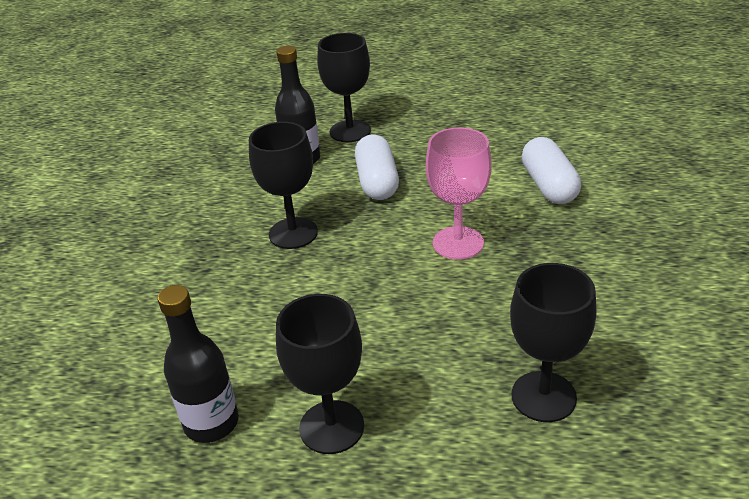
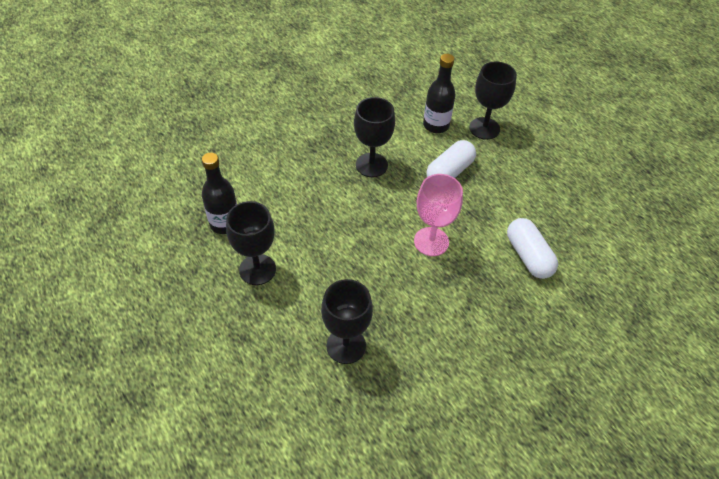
camera: 45 degrees right, 15 degrees up
white capsule [522,137,581,204] -> white capsule turned 60 degrees counterclockwise [507,218,558,279]

